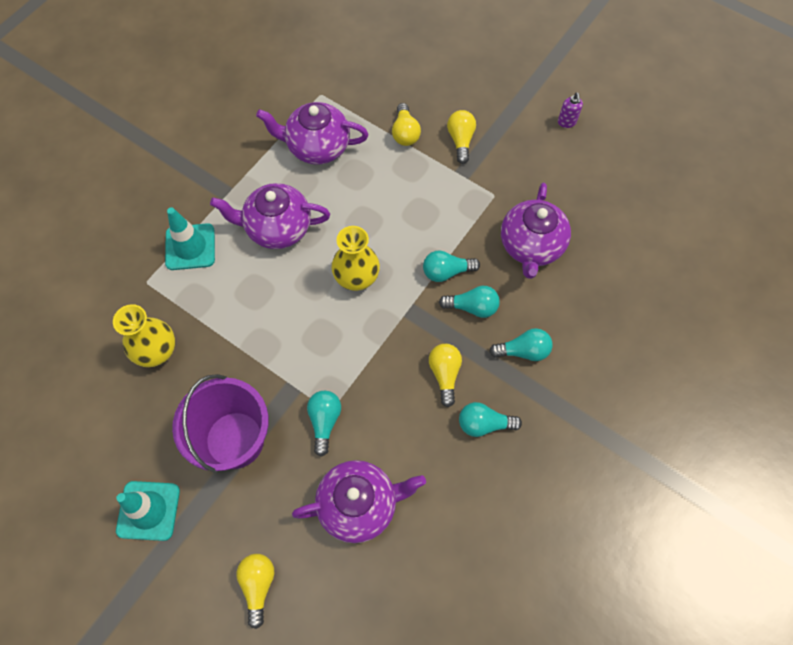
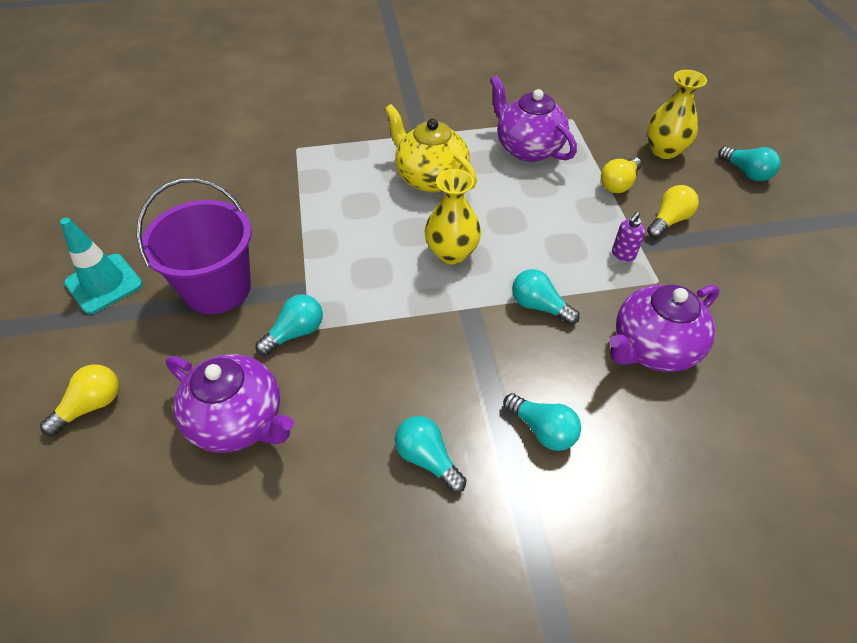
camera: 45 degrees right, 15 degrees down
yellow vase [113,304,175,367] -> yellow vase moved to [647,70,707,159]
turquoise traffic cone [165,207,215,270] -> none
purple teapot [210,183,330,249] -> yellow teapot [385,104,477,192]
yellow light bulb [429,344,462,407] -> none
turquoise light bulb [439,286,500,318] -> turquoise light bulb moved to [718,146,781,181]
purple soap dispenser [558,93,583,128] -> purple soap dispenser moved to [612,212,645,262]

